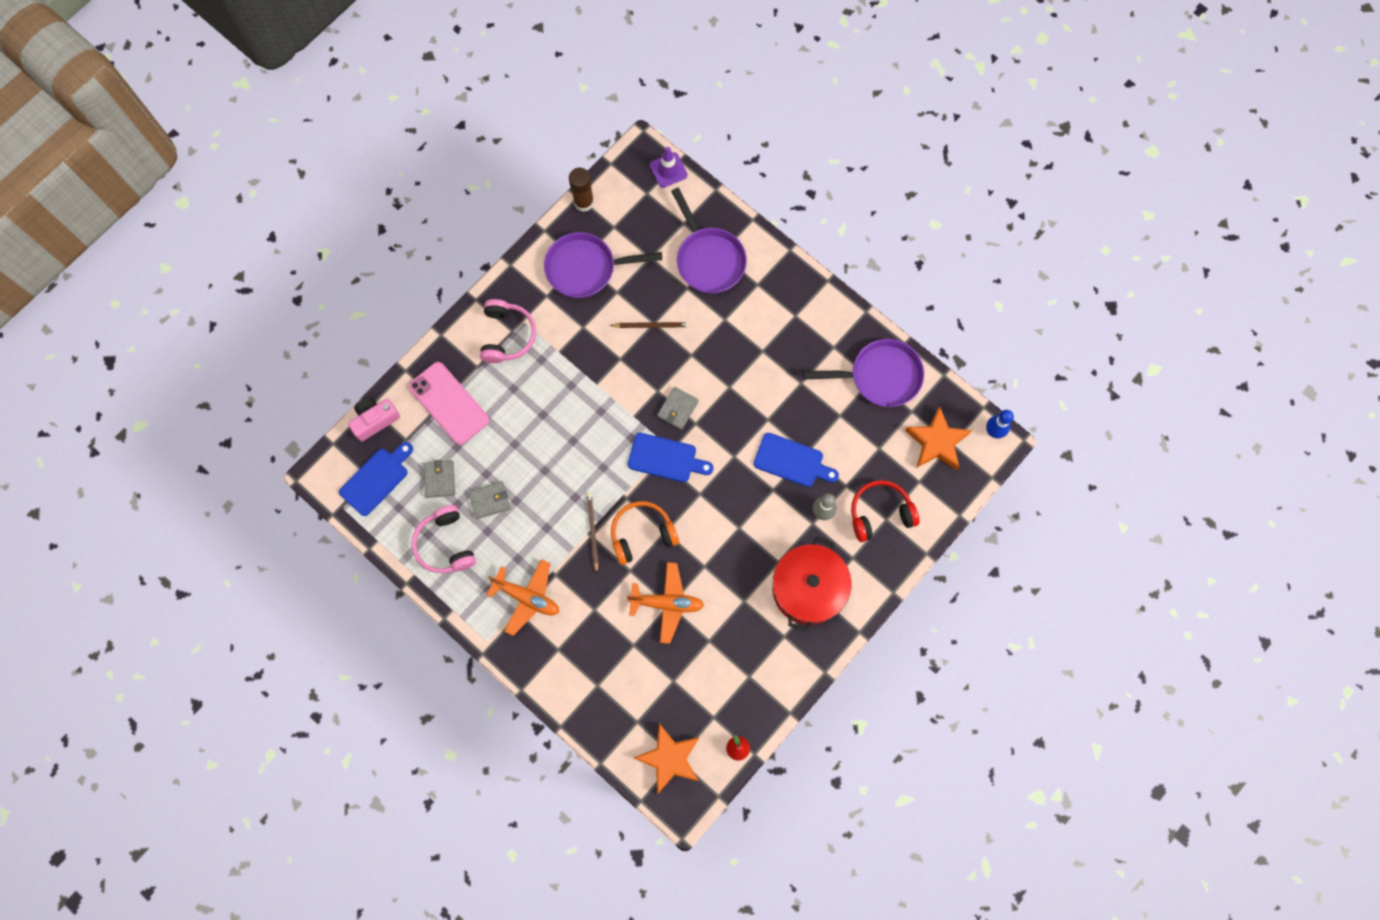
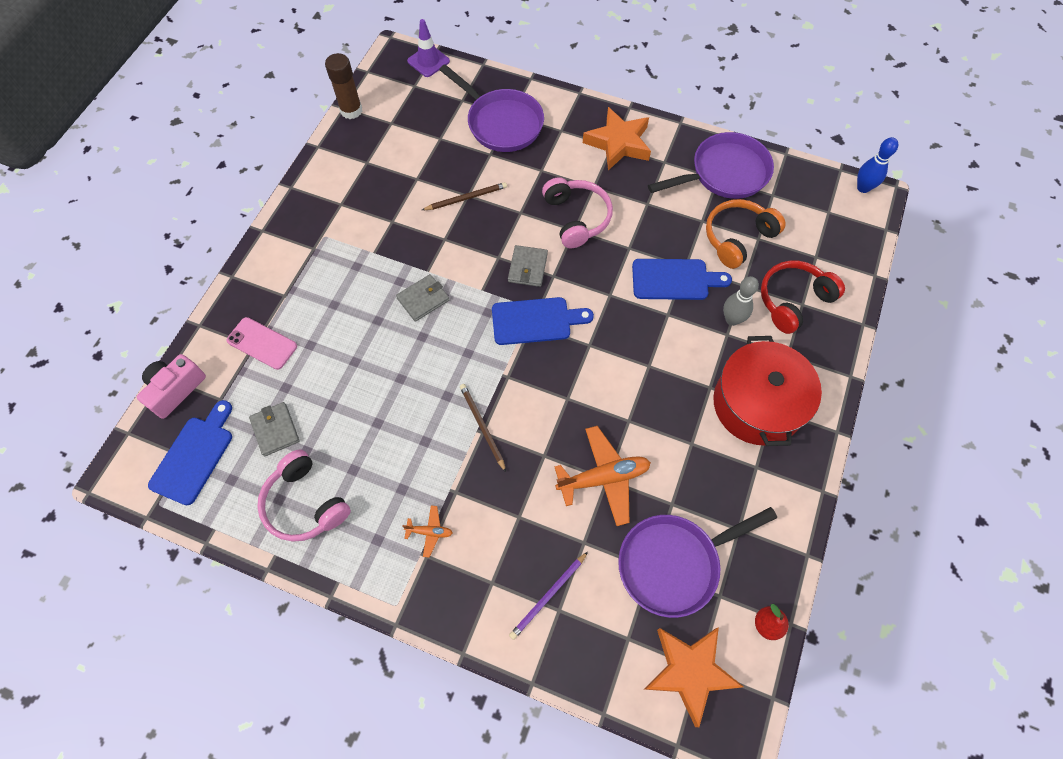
camera: 20 degrees left, 10 degrees down
pink phone [408,362,490,445] -> pink phone [226,317,297,370], size x0.64
grey wallet [468,481,510,519] -> grey wallet moved to [396,274,449,322]
pink headphones [480,299,536,363] -> pink headphones moved to [542,177,613,248]
orange plane [486,559,559,636] -> orange plane [402,506,453,558], size x0.48
purple pan [544,232,662,298] -> purple pan moved to [618,507,777,618]
orange headphones [611,501,679,565] -> orange headphones moved to [706,199,786,269]
orange star [905,406,972,470] -> orange star moved to [583,107,651,170]
none -> purple pencil [509,552,588,640]

